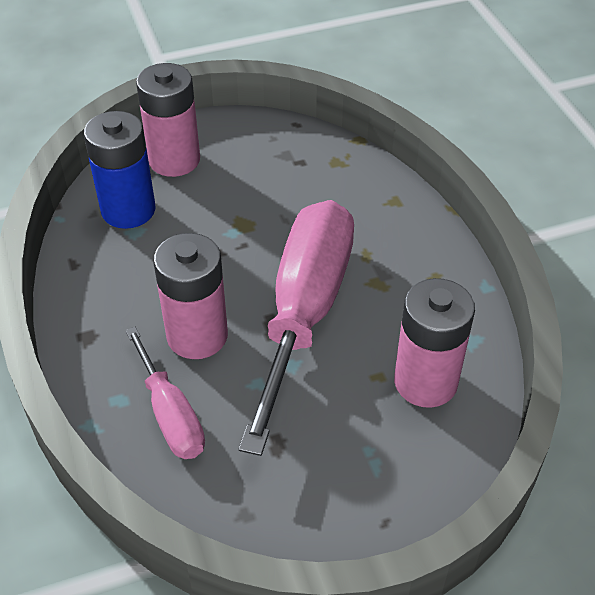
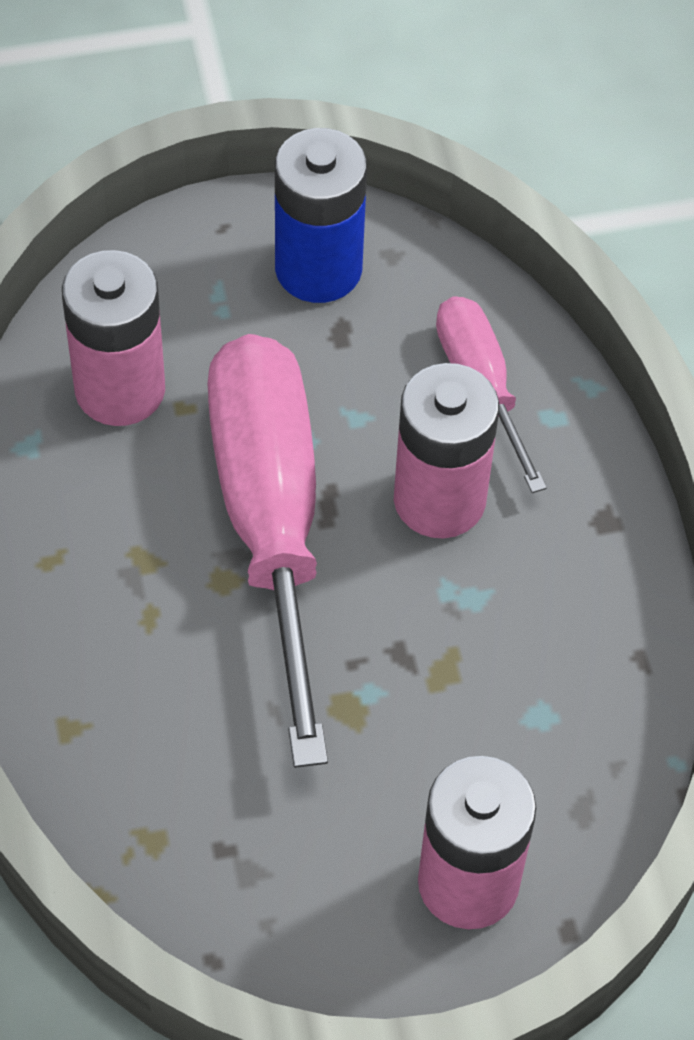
camera: 175 degrees left, 10 degrees up
blue battery [84,111,156,229] -> blue battery moved to [275,128,367,303]
pink screwdriver [239,200,354,456] -> pink screwdriver turned 150 degrees clockwise [207,334,328,768]

